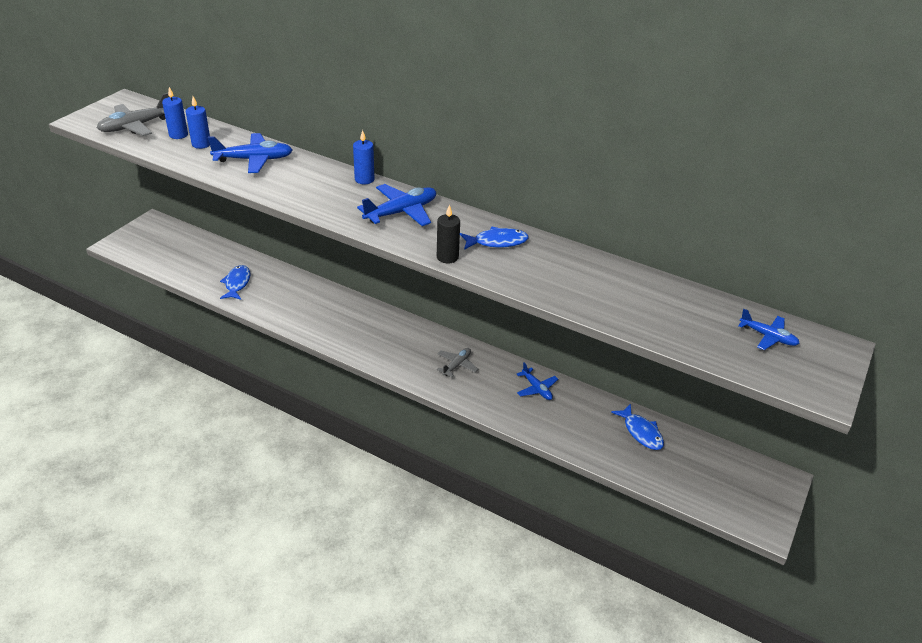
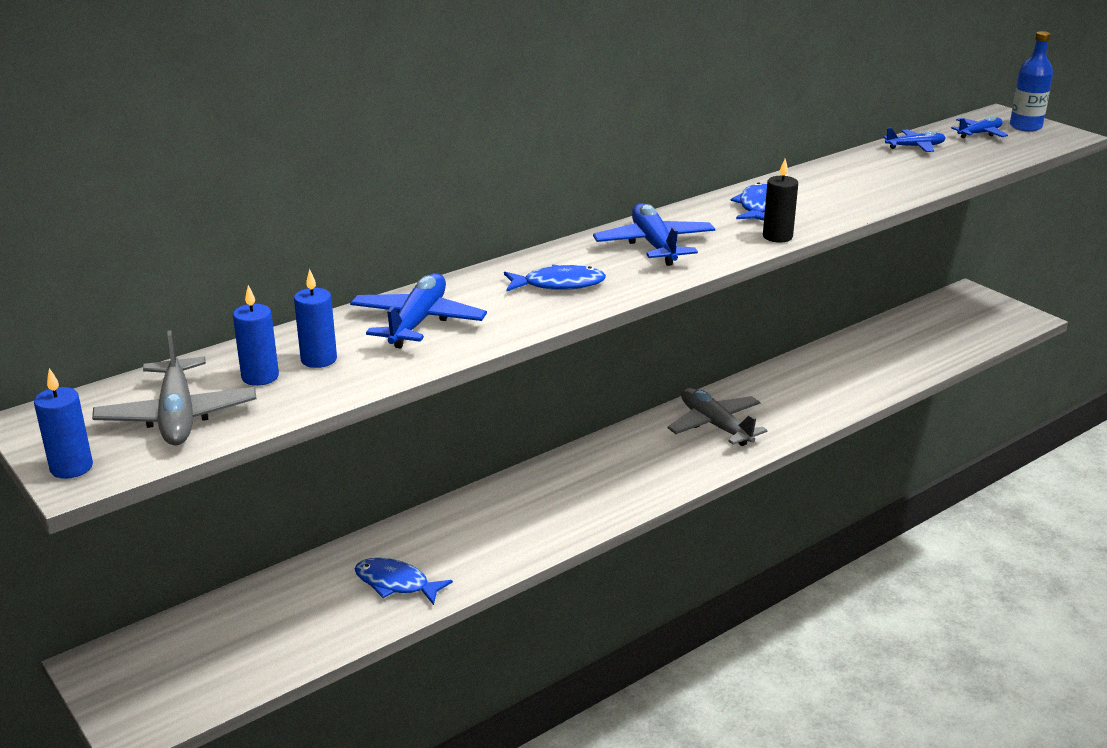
camera: 65 degrees left, 10 degrees down
blue candle [353,130,374,184] -> blue candle moved to [34,368,93,479]
grey plane [437,348,478,377] -> grey plane [667,387,767,446], size x1.66
blue plane [517,362,558,400] -> blue plane moved to [883,128,946,152]
blue fish [611,404,664,450] -> blue fish moved to [504,264,606,291]
none -> blue bottle [1010,31,1053,132]

